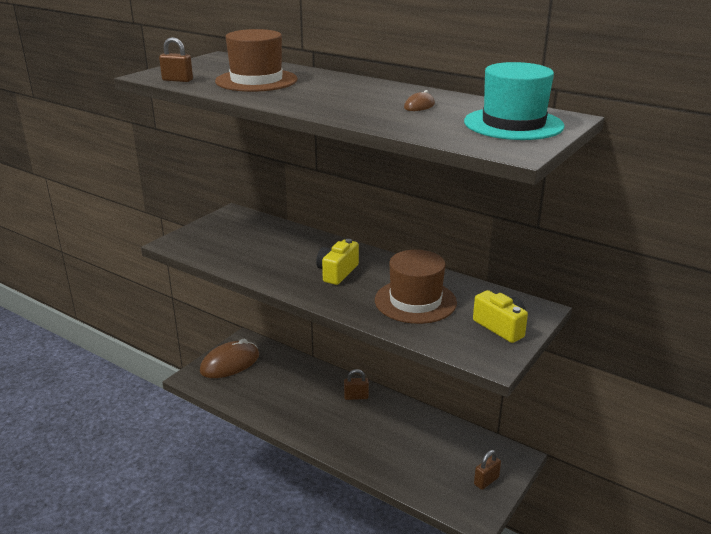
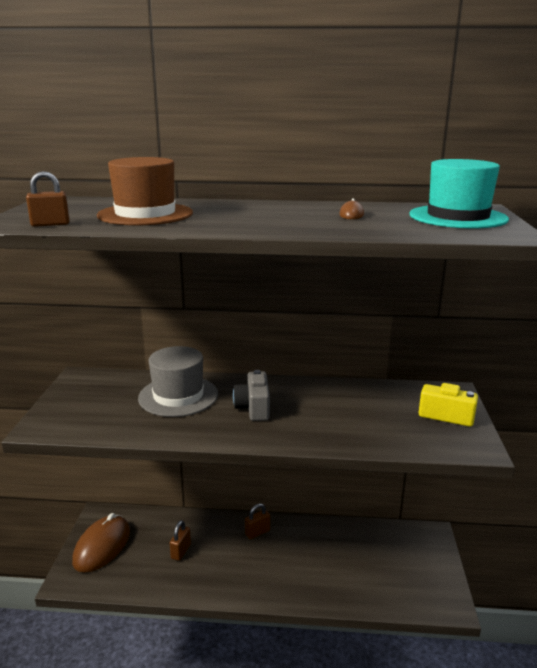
camera: 30 degrees left, 5 degrees down
yellow camera [316,239,359,285] -> grey camera [233,370,270,421]
brown hat [375,250,457,324] -> none
brown padlock [474,450,501,490] -> brown padlock moved to [170,520,191,561]
none -> grey hat [138,346,218,417]

